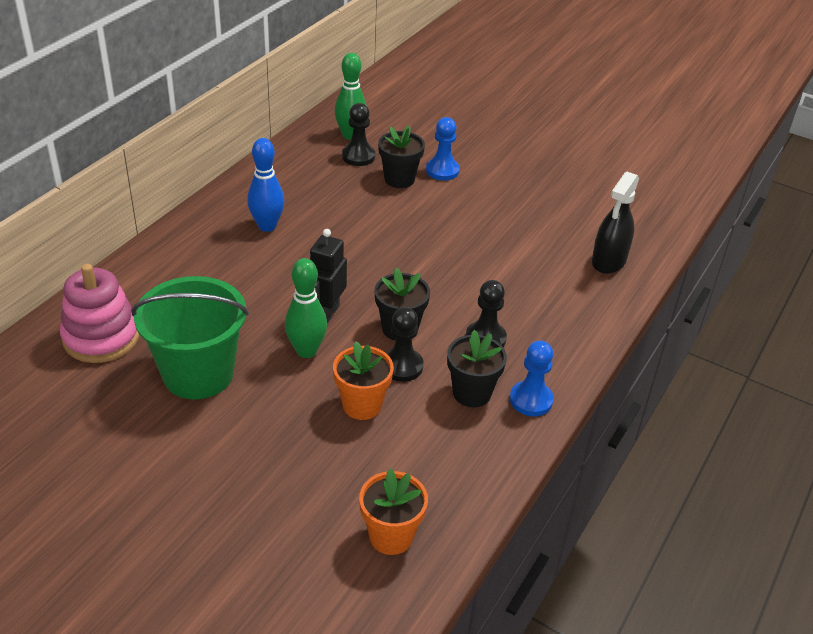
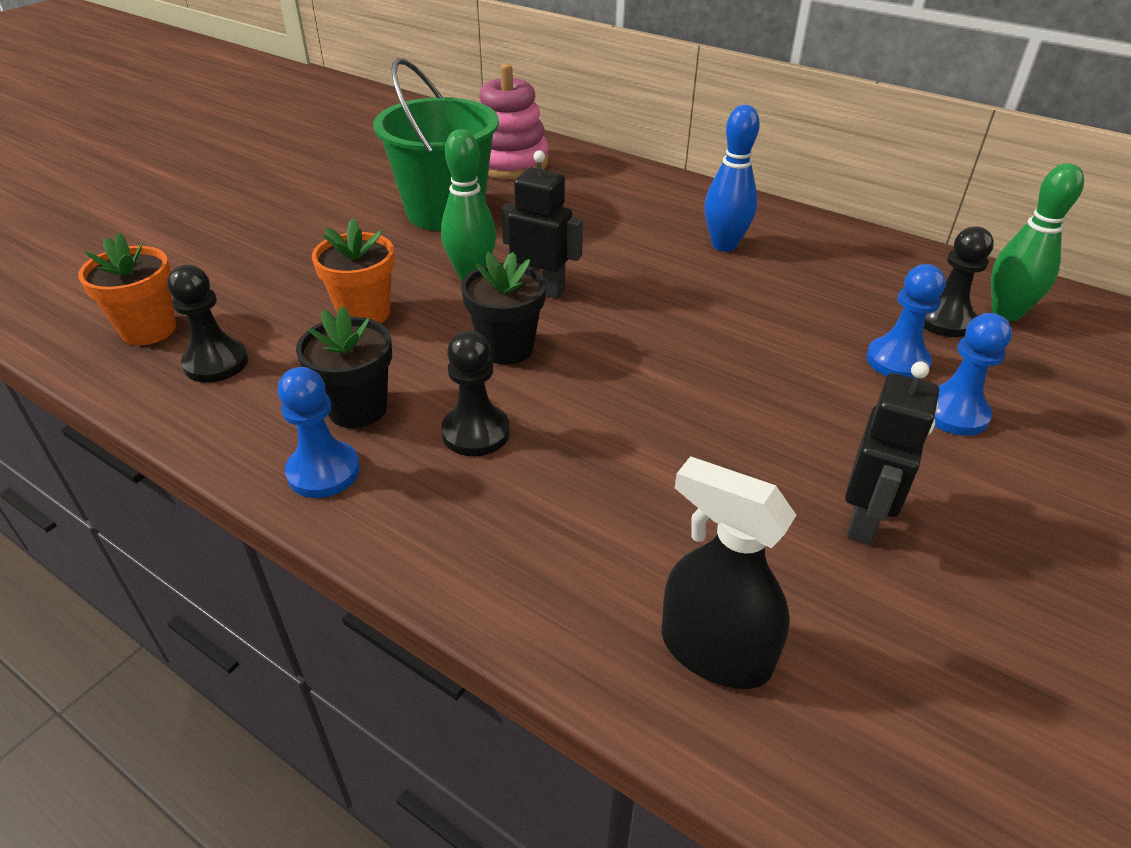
camera: 95 degrees right, 0 degrees up
black flower pot [378,126,425,188] -> blue pawn [866,264,946,378]
black pawn [386,307,423,382] -> black pawn moved to [167,265,248,383]
none -> black robot [845,361,939,545]

